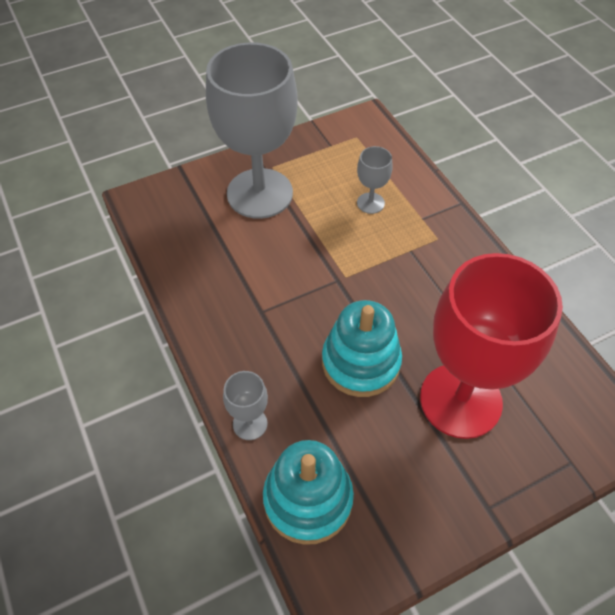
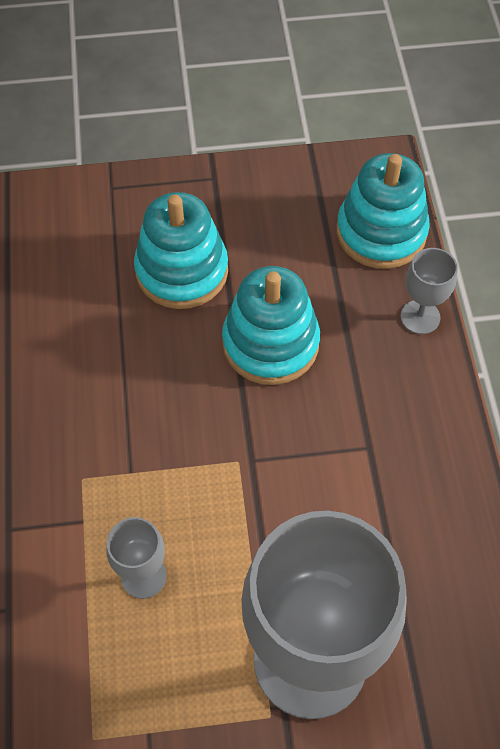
camera: 160 degrees left, 5 degrees up
red goblet [420,253,563,439] -> turquoise stacking toy [134,192,228,309]

